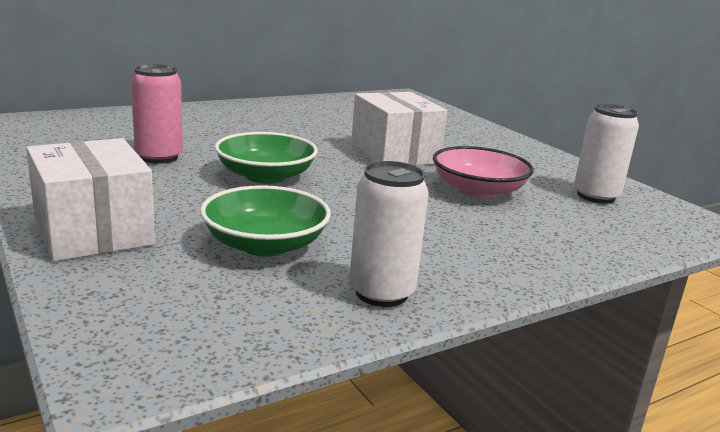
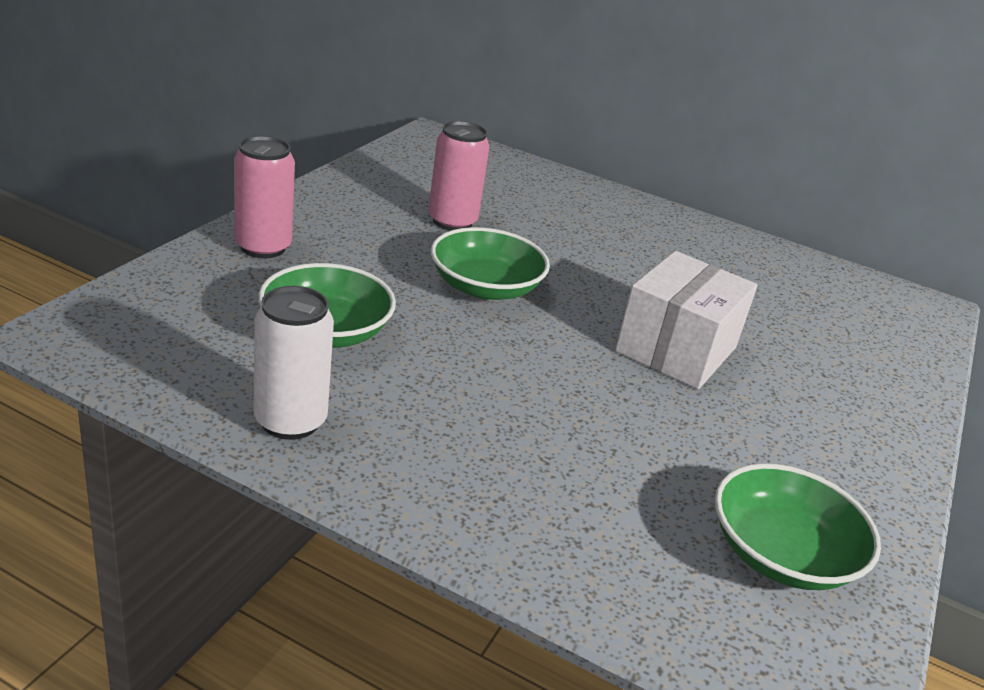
camera: 55 degrees right, 10 degrees up
white box [26,138,155,262] -> pink can [234,136,295,258]
pink bowl [433,146,534,198] -> none
white can [574,104,639,204] -> green bowl [715,463,881,590]

